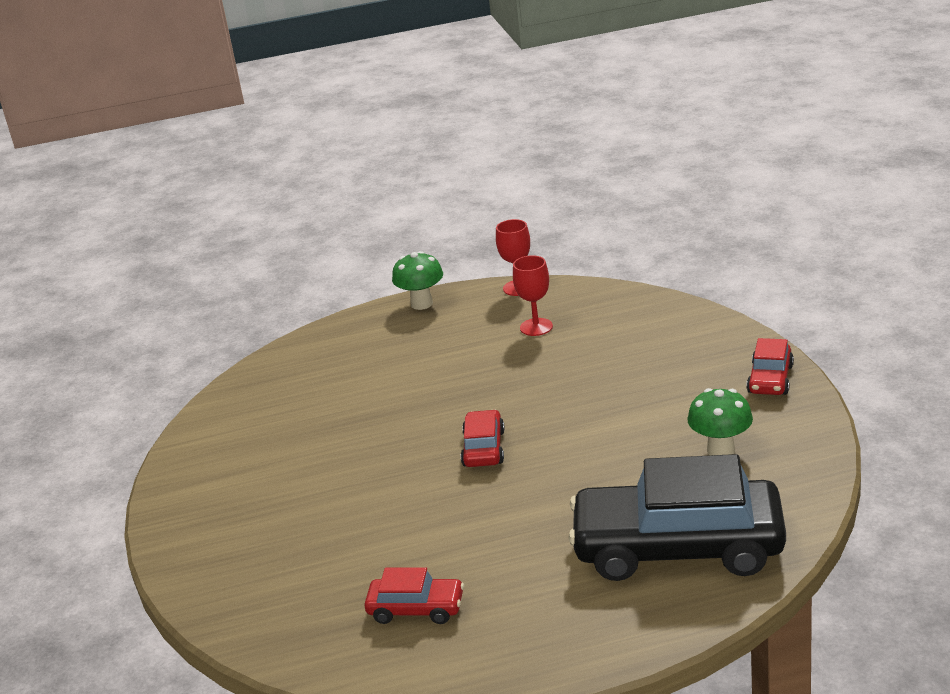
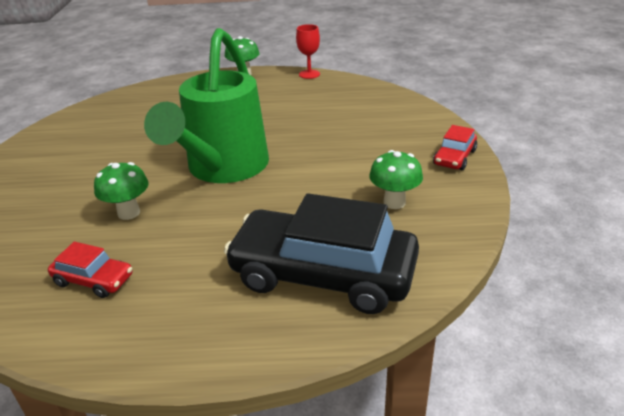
camera: 10 degrees right, 5 degrees up
red car [461,410,505,467] -> green watering can [144,28,269,183]
red goblet [513,255,553,336] -> none
none -> green mushroom [94,162,149,220]

